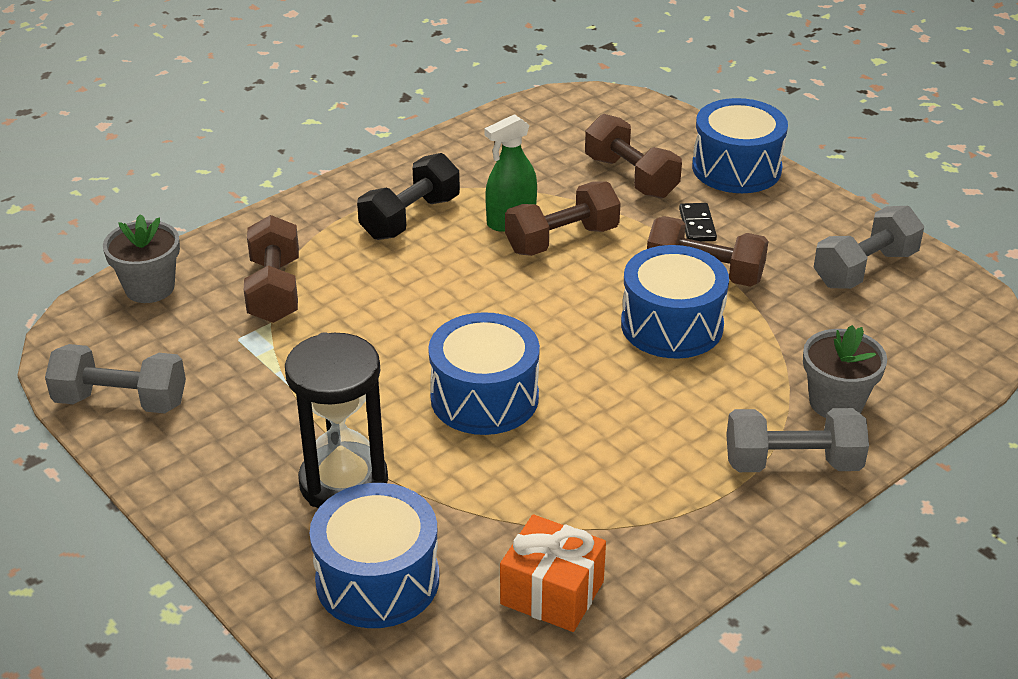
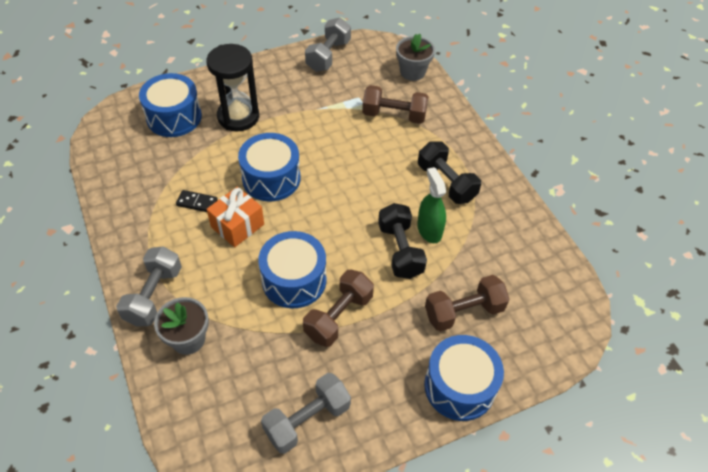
camera: 105 degrees right, 15 degrees up
orange gift [500,514,606,632] -> orange gift moved to [207,187,264,247]
brown dumbbell [505,181,621,256] -> black dumbbell [378,203,427,279]
black domino [679,203,717,242] -> black domino moved to [176,190,218,212]
grey dumbbell [814,206,924,289] -> grey dumbbell turned 75 degrees clockwise [261,373,351,454]

